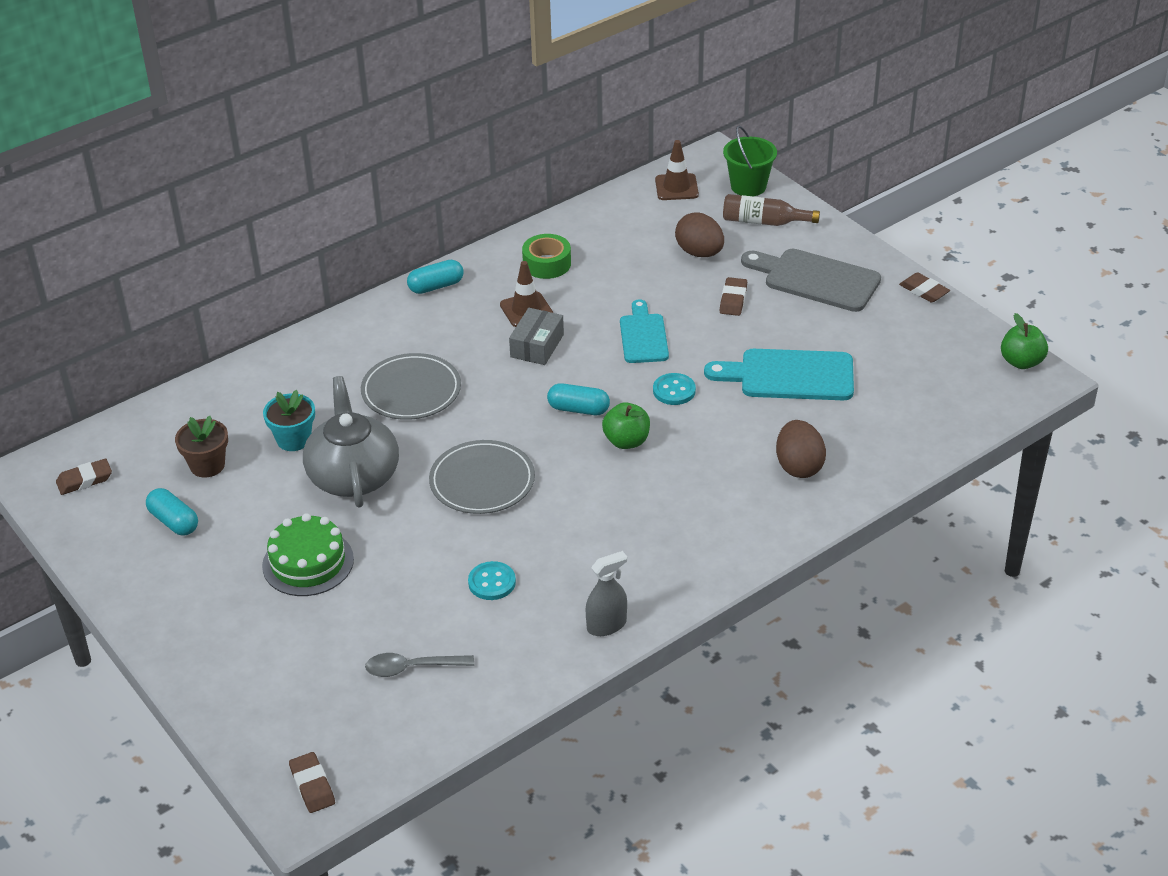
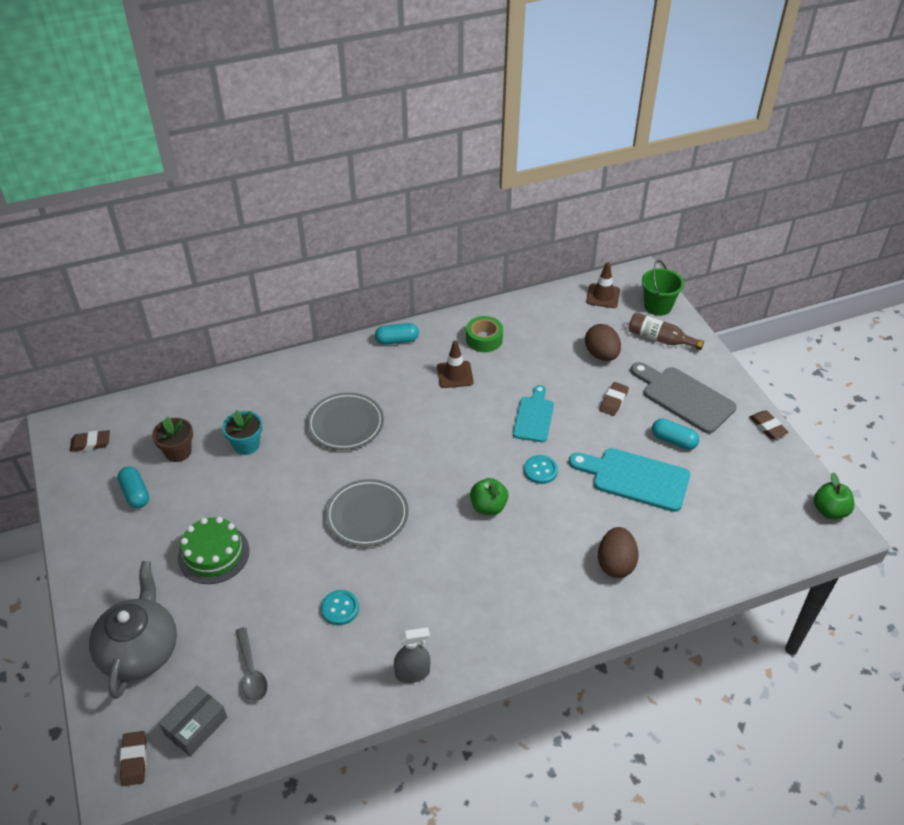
camera: 15 degrees right, 5 degrees up
grey teapot [303,376,399,508] -> grey teapot moved to [89,561,177,699]
grey spoon [365,653,474,677] -> grey spoon turned 120 degrees counterclockwise [236,627,268,701]
grey box [509,308,564,365] -> grey box moved to [159,686,227,756]
turquoise capsule [547,383,610,415] -> turquoise capsule moved to [652,419,699,450]

